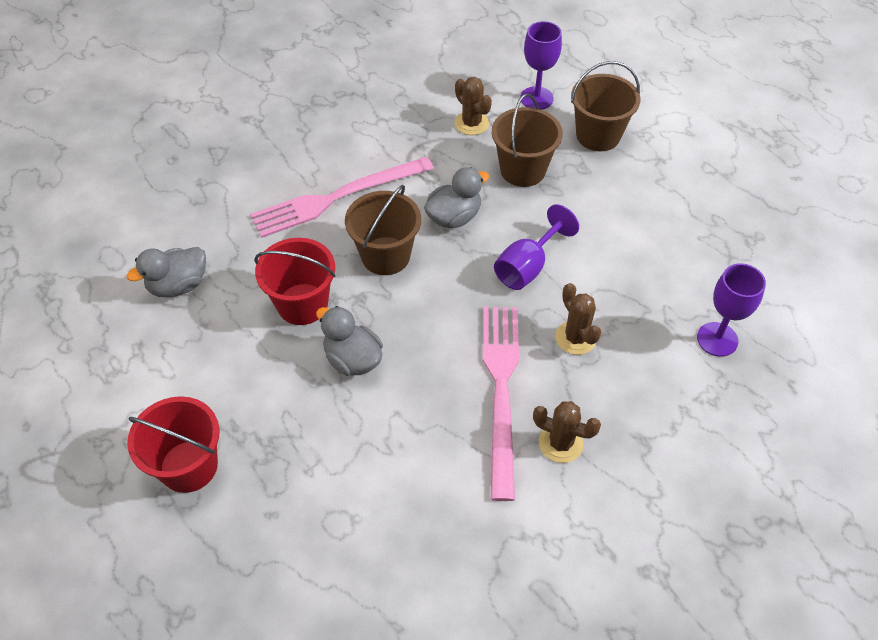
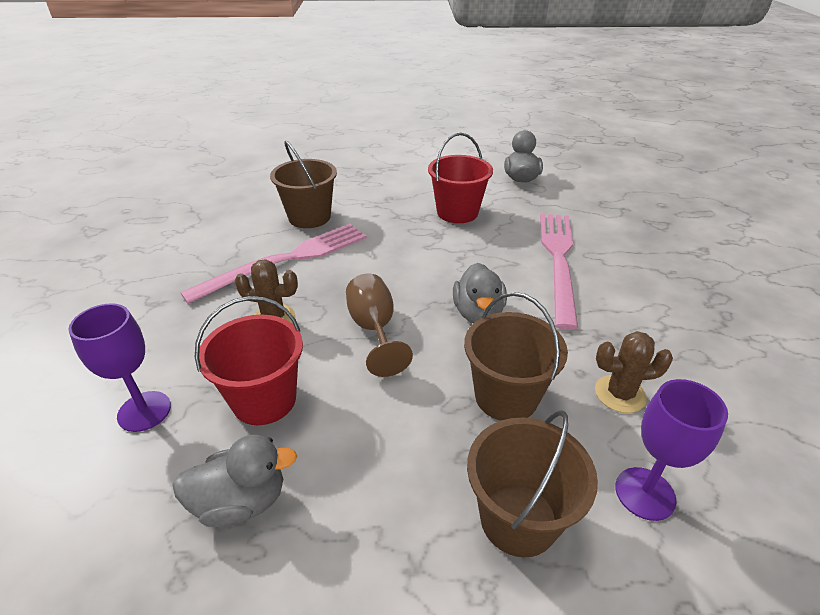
camera: 125 degrees right, 15 degrees down
red bucket [127,396,220,493] -> red bucket moved to [195,296,303,425]
grey duck [316,306,383,376] -> grey duck moved to [172,435,297,527]
brown bucket [345,185,421,275] -> brown bucket moved to [270,141,337,228]
pink fork [483,306,519,501] -> pink fork turned 75 degrees counterclockwise [180,224,367,304]
purple goblet [494,204,579,290] -> brown goblet [346,273,413,377]
brown cactus [533,401,601,463] -> none

